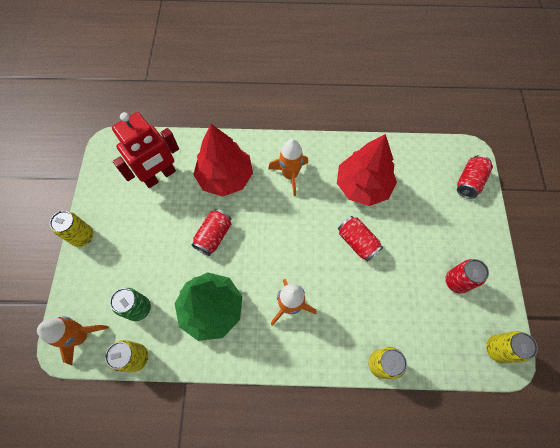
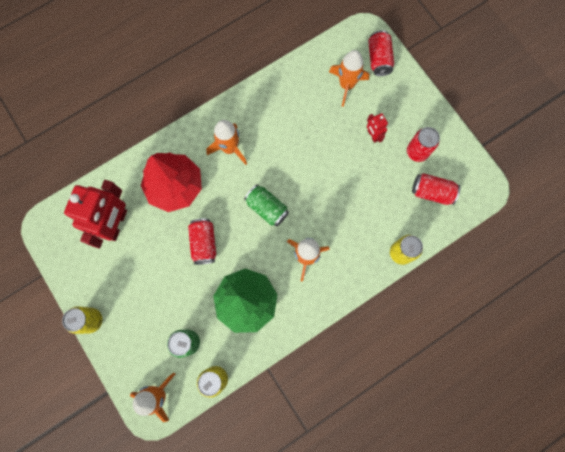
camera: 35 degrees left, 10 degrees up
red tree [337,134,397,206] -> none
red can [338,216,383,262] -> red can moved to [412,173,460,205]
yellow can [486,331,538,363] -> none
none -> green can [244,184,289,227]
none -> orange rocket [329,50,369,107]
none -> red robot [367,113,388,143]

